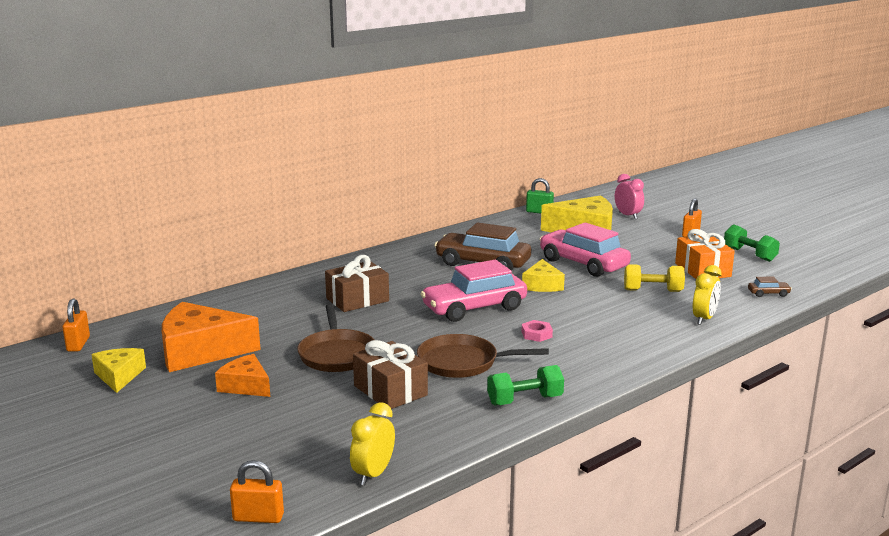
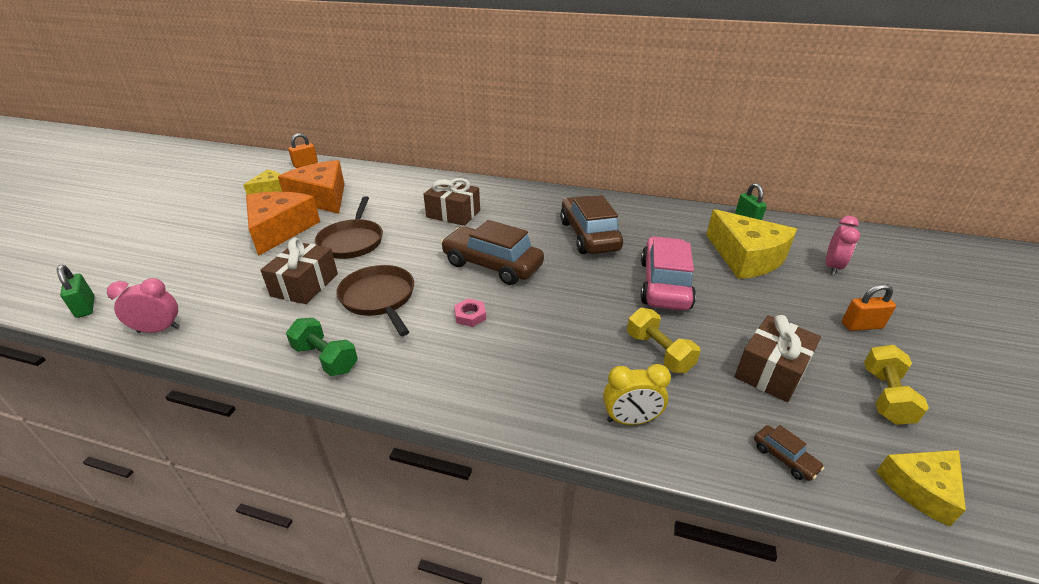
camera: 55 degrees right, 15 degrees up
orange cheese [215,354,270,397] -> orange cheese [246,192,320,256], size x1.79
orange padlock [230,460,284,523] -> green padlock [57,265,95,318]
brown pan [297,304,375,372] -> brown pan turned 45 degrees counterclockwise [315,196,383,259]
yellow clock [350,403,395,485] -> pink clock [107,278,180,333]
pink car [420,260,527,322] -> brown car [441,220,544,285]
yellow cheese [522,259,565,292] -> yellow cheese moved to [876,450,966,527]
orange gift [675,229,735,279] -> brown gift [735,315,821,402]
green dumbbell [724,224,780,262] -> yellow dumbbell [864,345,929,425]

